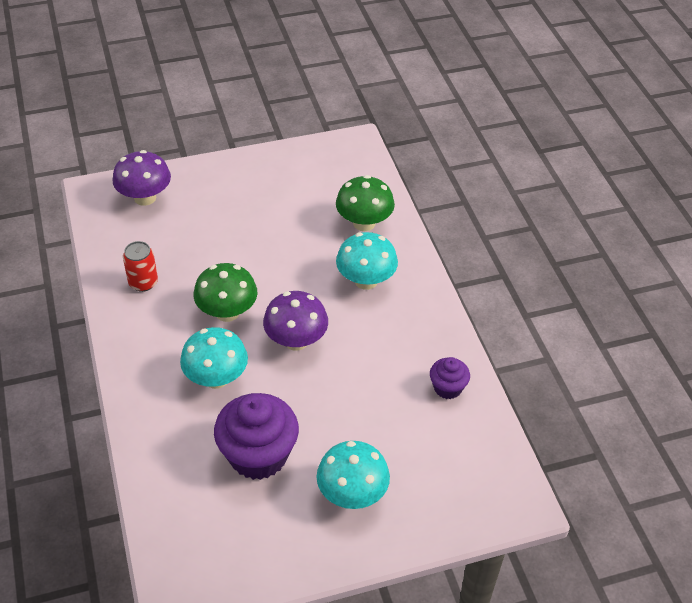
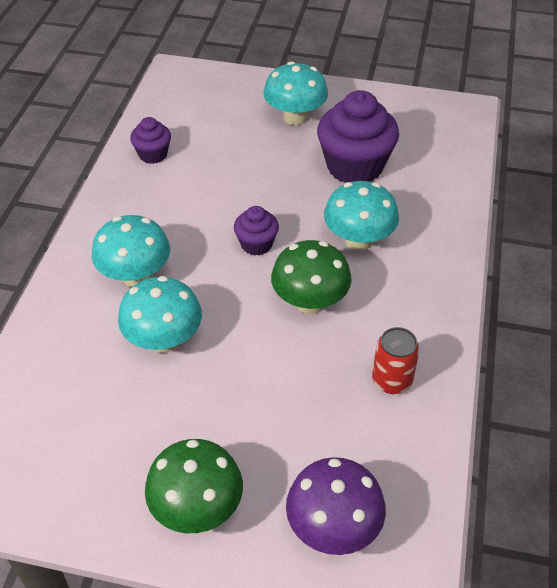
camera: 150 degrees left, 0 degrees up
purple mushroom [263,291,328,351] -> purple cupcake [234,206,279,256]
green mushroom [336,175,395,231] -> green mushroom moved to [145,439,243,533]
none -> turquoise mushroom [118,276,202,353]

